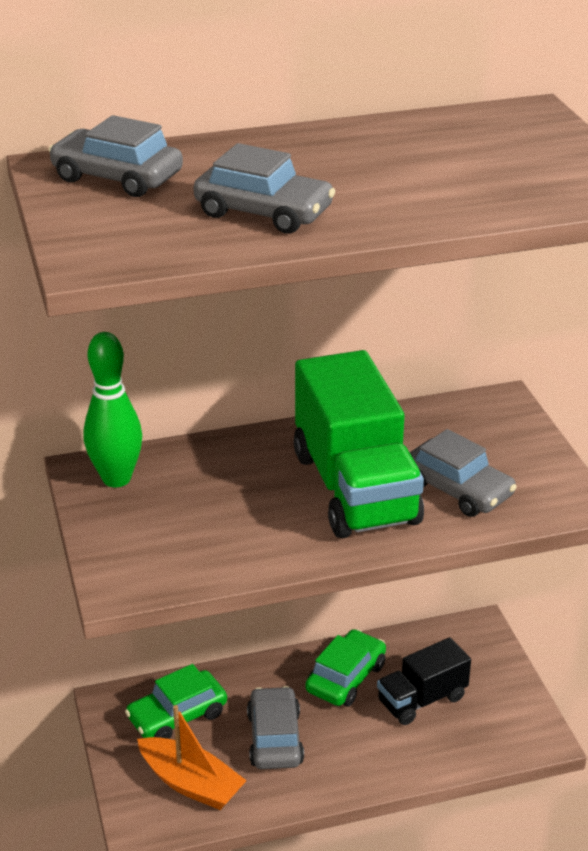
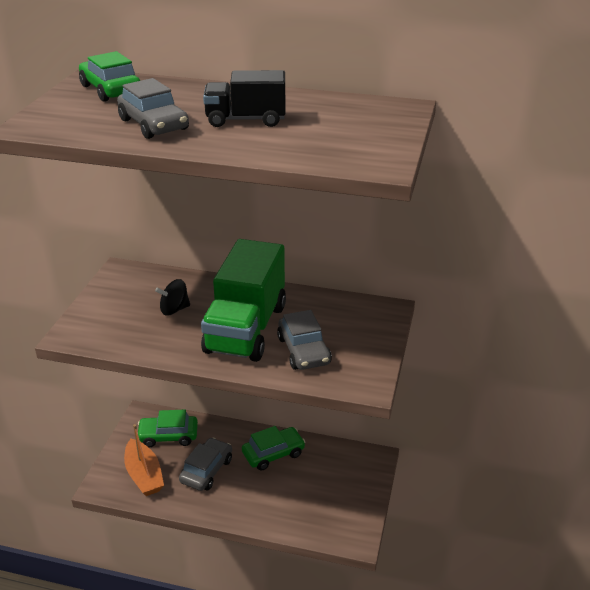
camera: 30 degrees right, 0 degrees up
grey car [49,115,183,197] -> green car [79,51,140,102]
green bowling pin [84,332,142,487] -> none
black truck [377,637,471,725] -> black truck moved to [203,70,286,127]
none -> black spinning top [155,279,190,316]

